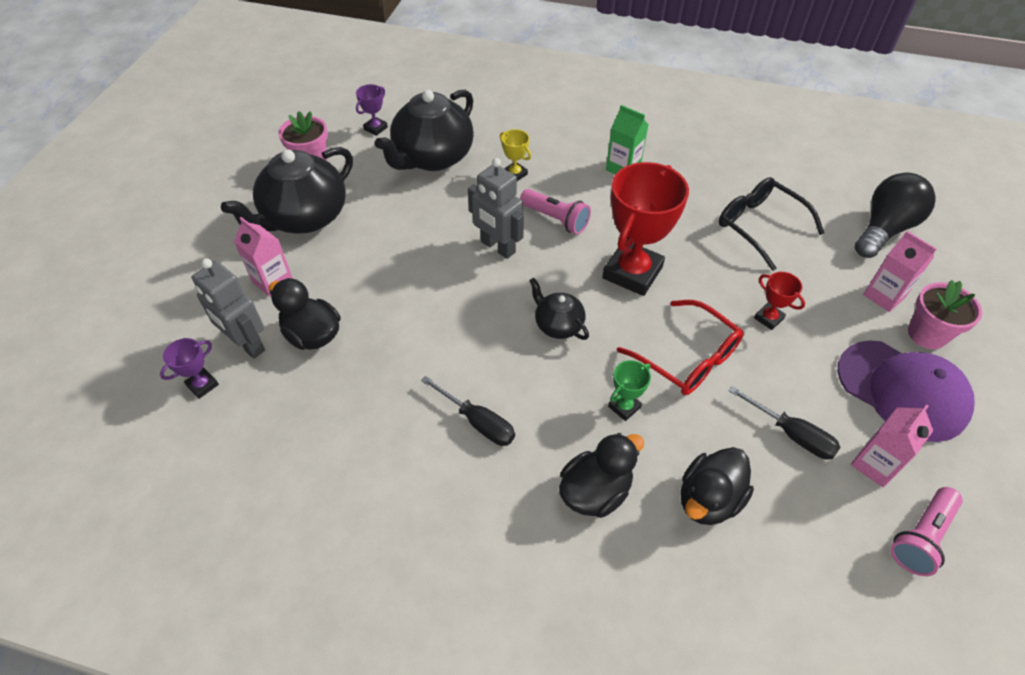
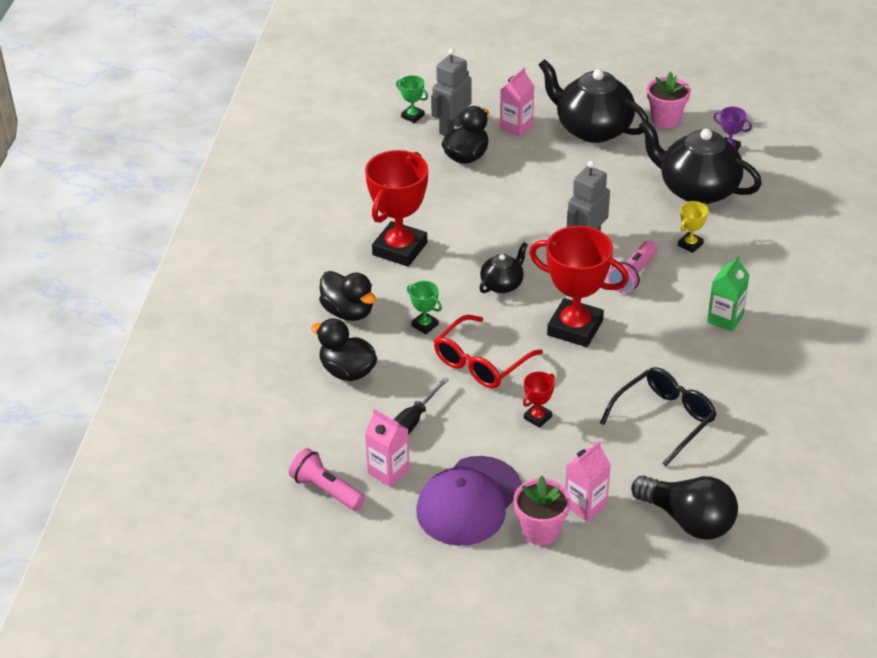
camera: 85 degrees right, 10 degrees down
purple trophy [160,338,219,399] -> green trophy [396,75,428,123]
black screwdriver [421,376,515,446] -> red trophy [365,150,428,267]

